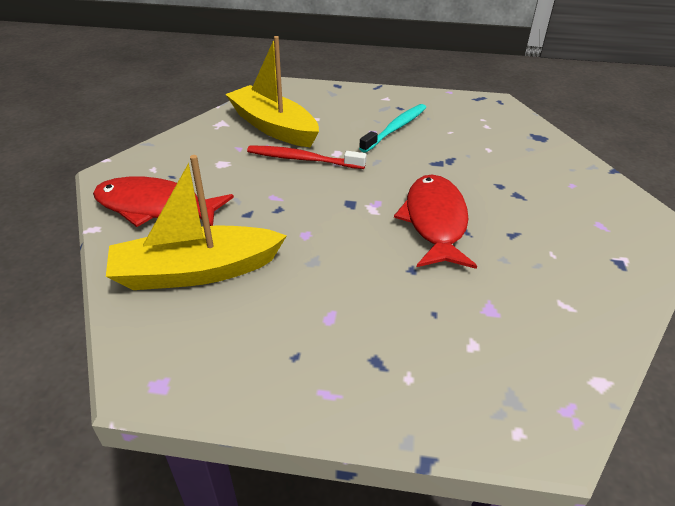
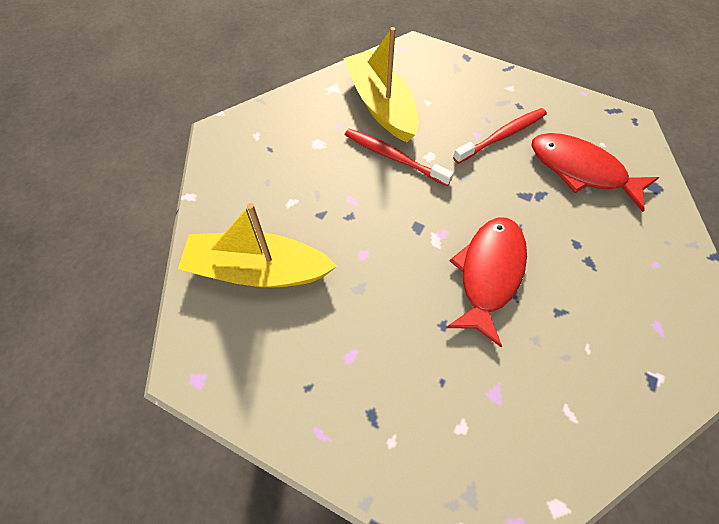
camera: 20 degrees right, 20 degrees up
red fish [93,176,234,227] -> red fish moved to [531,133,659,212]
turquoise toothbrush [359,104,426,153] -> red toothbrush [453,108,547,164]

